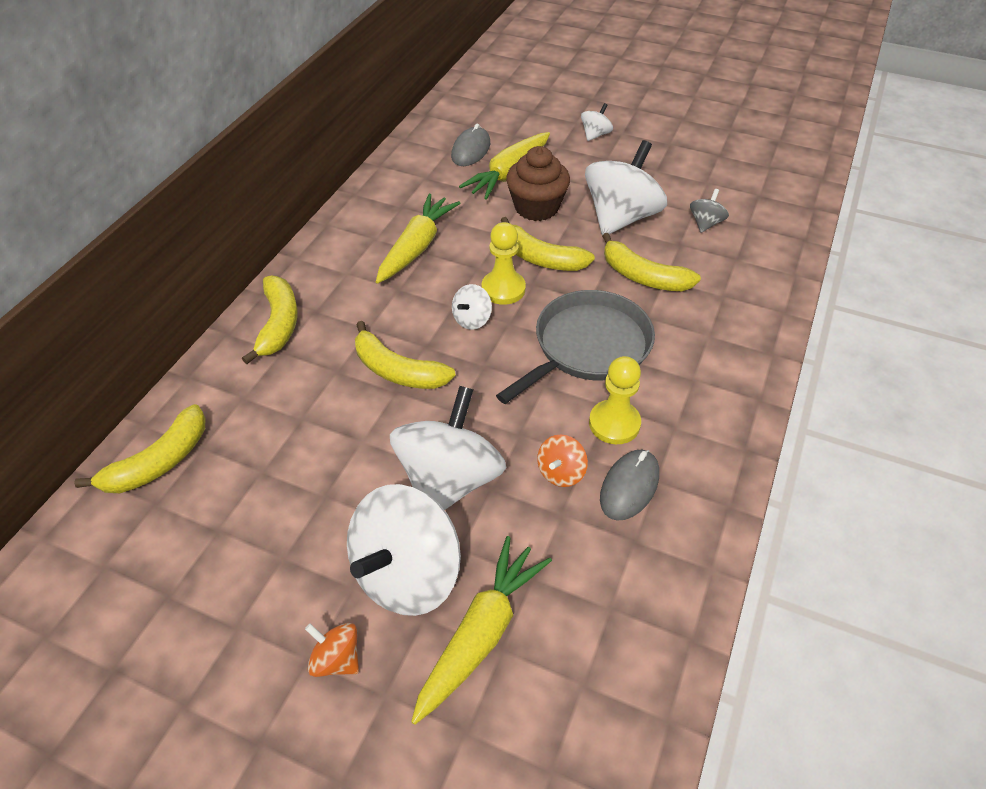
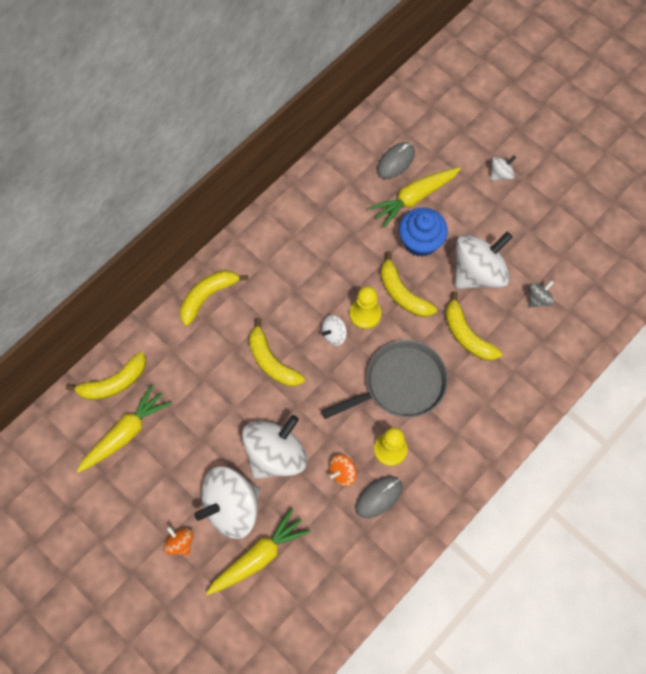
camera: 20 degrees right, 20 degrees up
yellow banana [242,275,297,364] -> yellow banana turned 150 degrees counterclockwise [180,270,248,326]
yellow carrot [376,194,460,284] -> yellow carrot moved to [76,384,172,473]
brown cupcake [506,146,570,221] -> blue cupcake [399,207,448,257]

